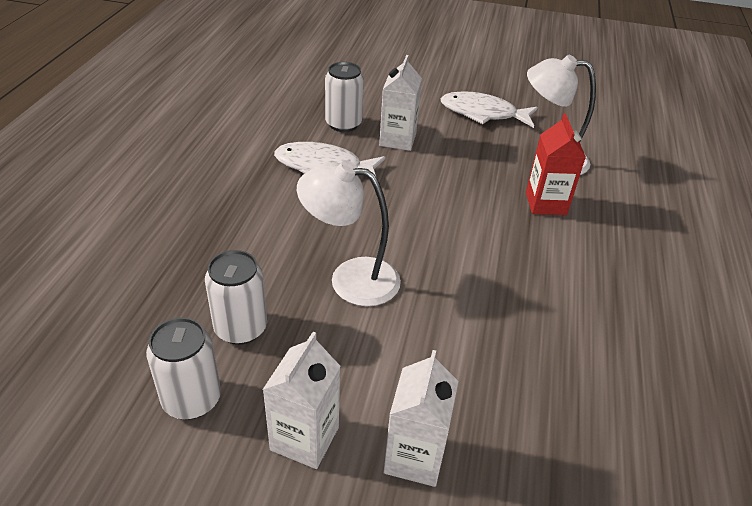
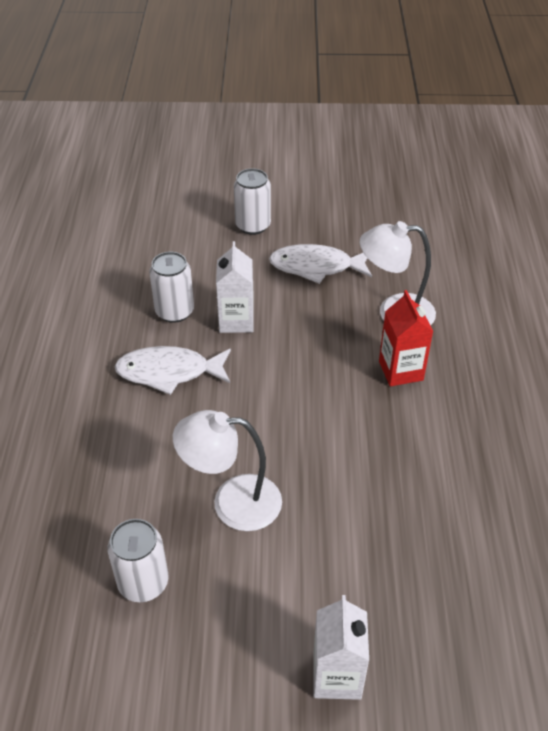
camera: 10 degrees left, 5 degrees up
white can [146,317,221,419] -> white can moved to [234,168,271,235]
white carton [263,332,340,469] -> none

